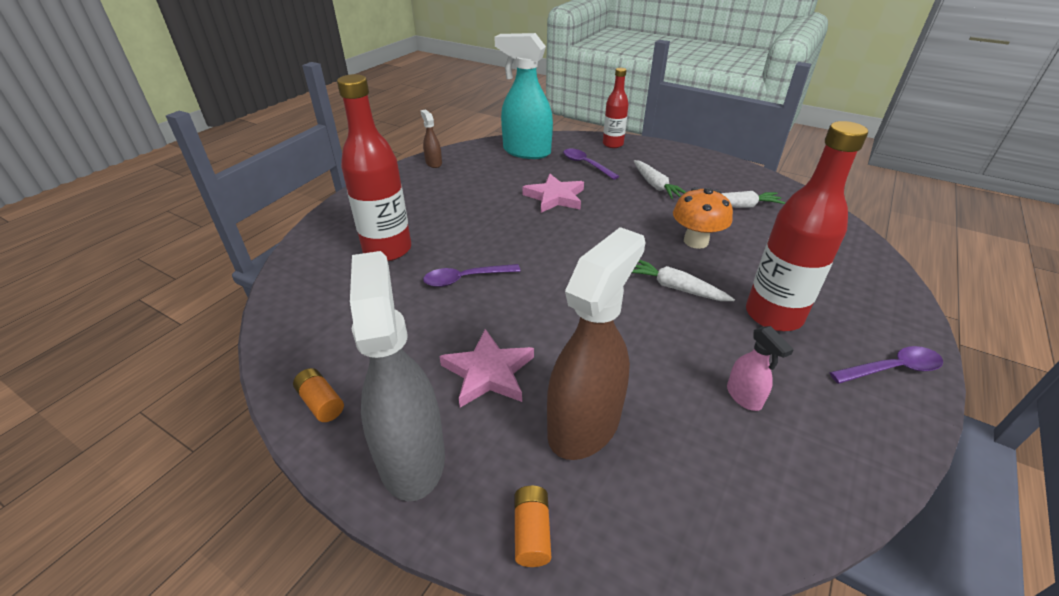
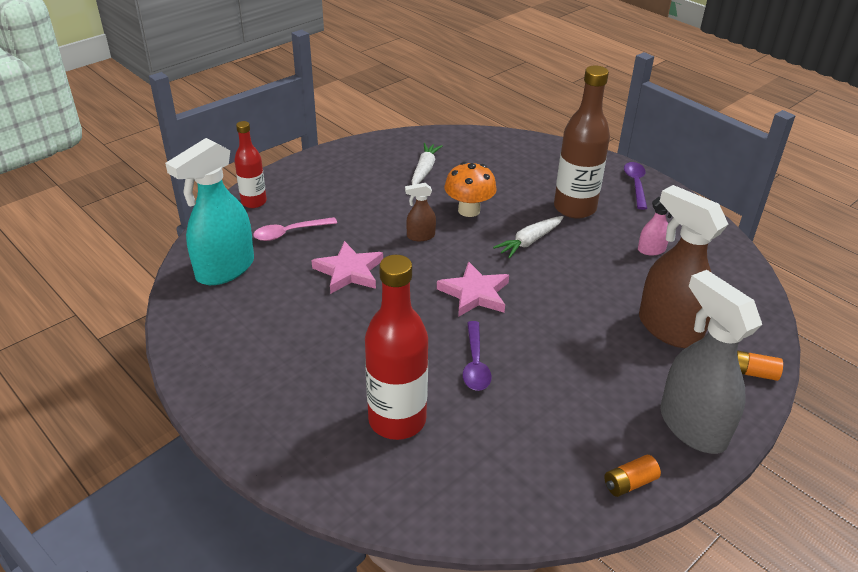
camera: 75 degrees left, 0 degrees up
grey spray bottle [350,251,445,501] -> grey spray bottle turned 60 degrees clockwise [660,270,762,454]
brown spray bottle [420,110,442,168] -> brown spray bottle moved to [405,183,436,241]
pink star [439,329,534,408] -> pink star moved to [437,261,509,317]
purple spoon [563,149,619,180] -> pink spoon [253,217,337,241]
white carrot [634,160,686,199] -> none
red bottle [746,121,868,331] -> brown bottle [554,66,610,219]

